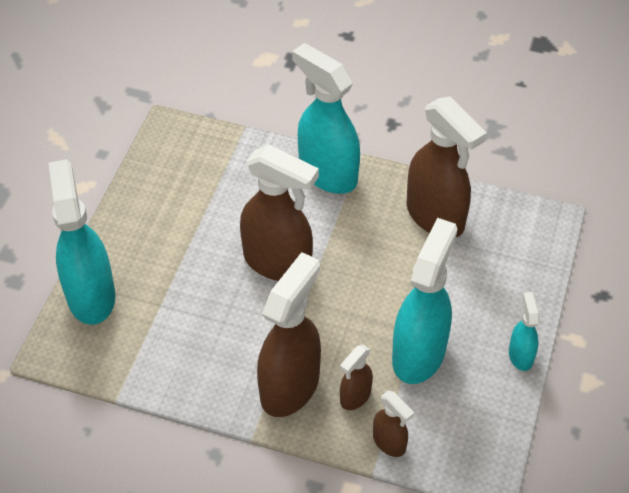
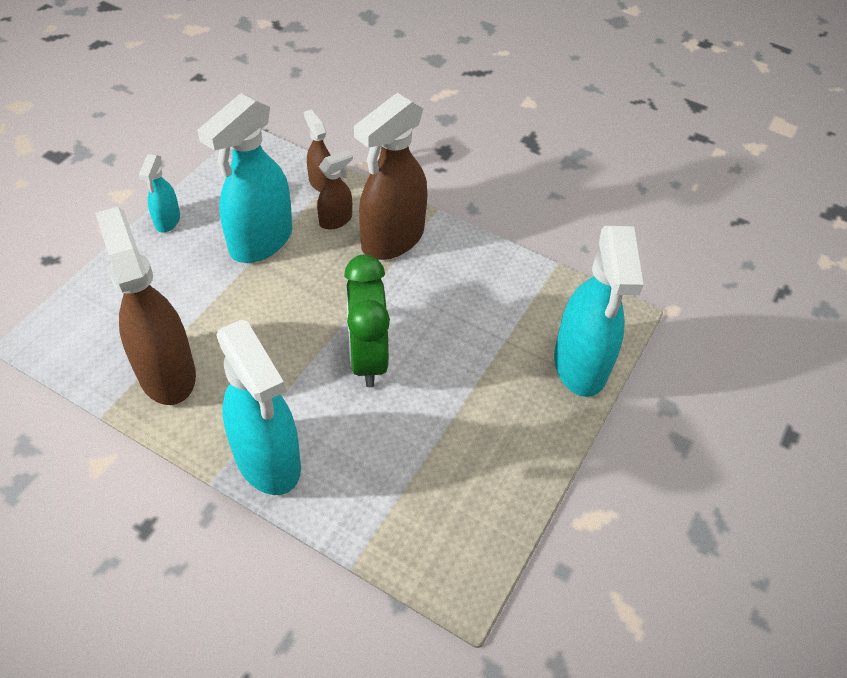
camera: 170 degrees left, 0 degrees up
brown spray bottle [240,144,319,281] -> green clock [344,255,390,387]

